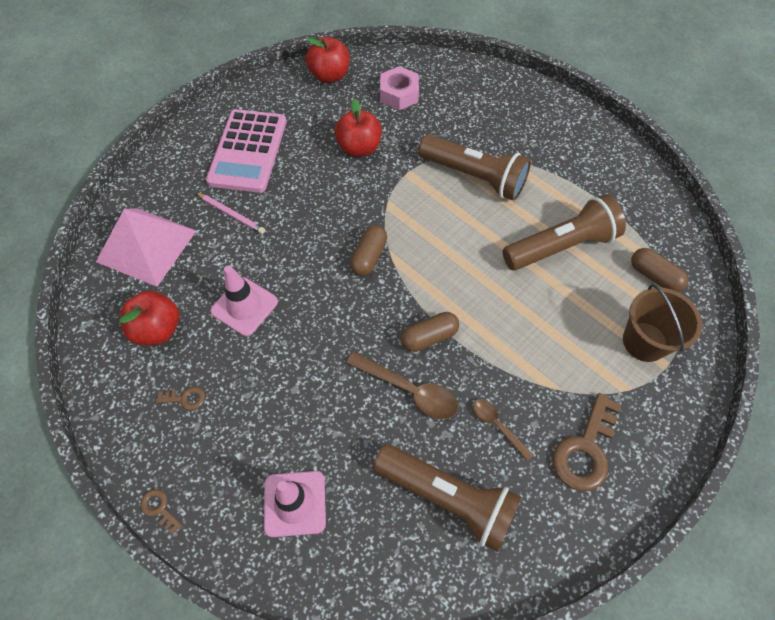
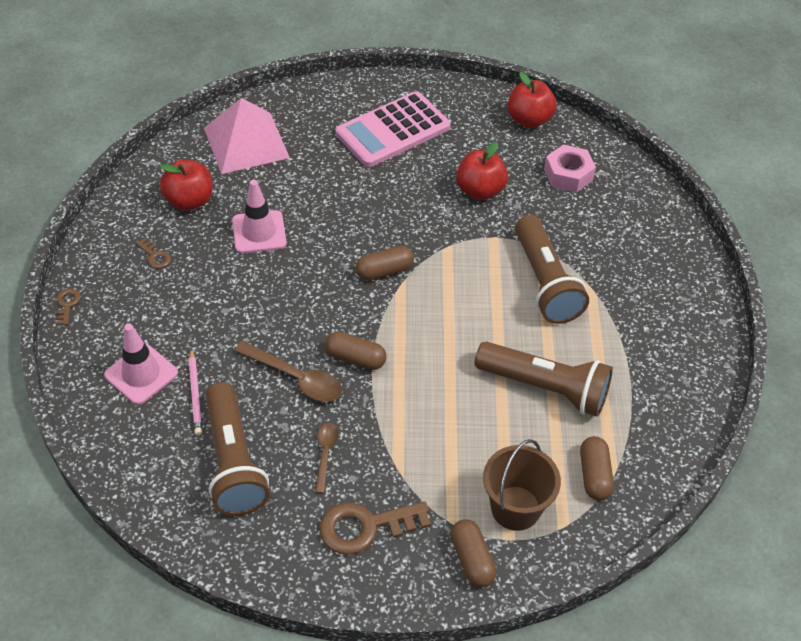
camera: 45 degrees right, 10 degrees down
pink pencil [196,193,265,234] -> pink pencil moved to [189,348,202,436]
brown spoon [346,352,458,419] -> brown spoon turned 45 degrees counterclockwise [234,341,342,402]
none -> brown capsule [451,519,497,587]

